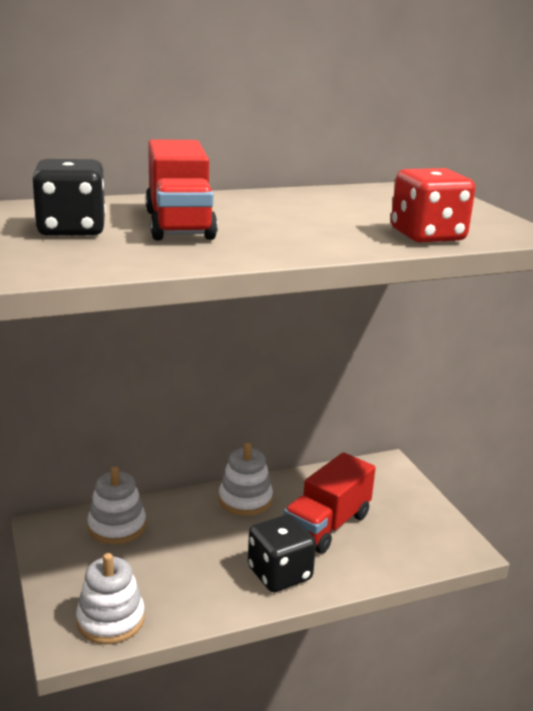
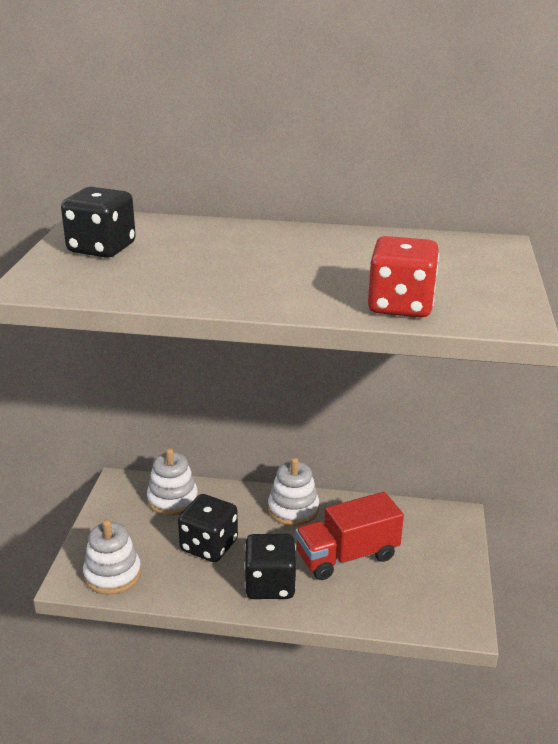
camera: 30 degrees right, 5 degrees up
red truck [145,139,218,240] -> none
none -> black dice [178,494,238,562]

